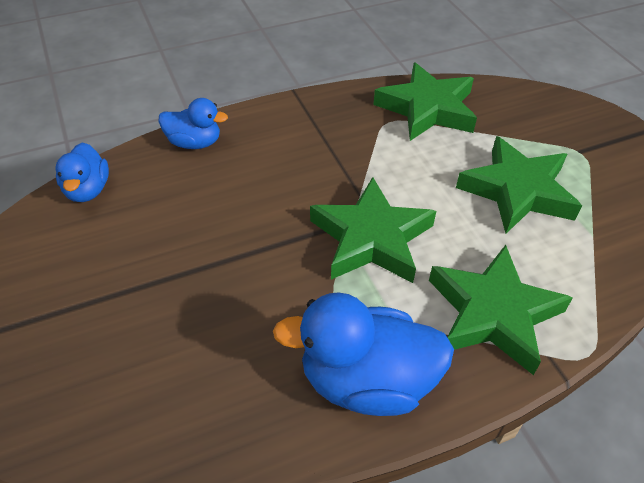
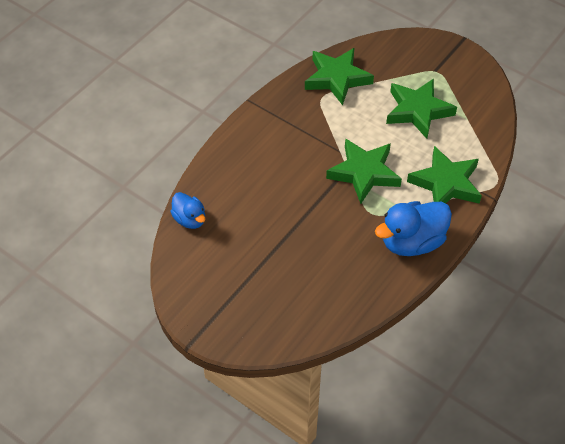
camera: 30 degrees left, 5 degrees up
blue duck [159,98,228,149] -> none

